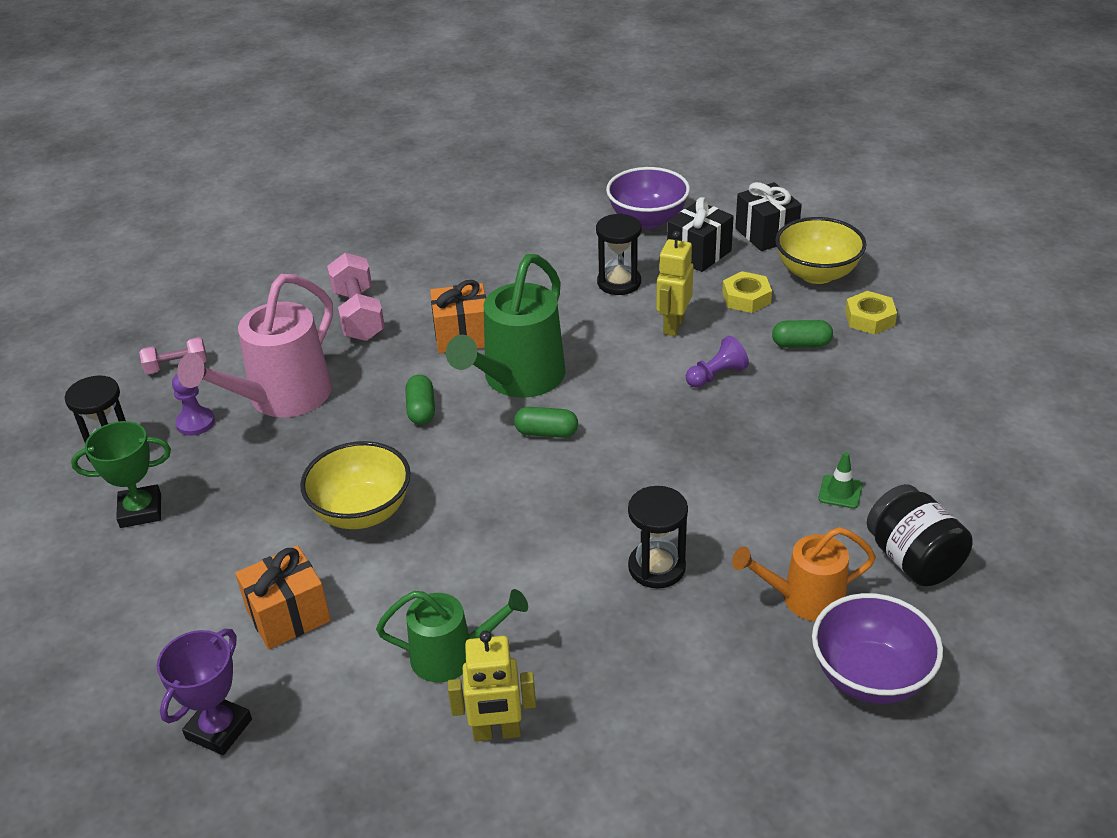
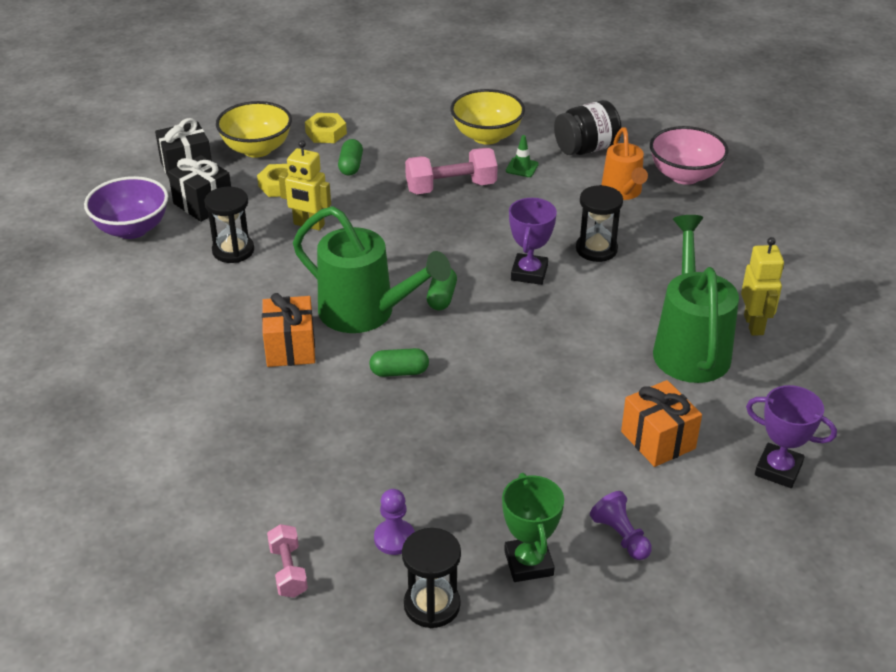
camera: 90 degrees left, 0 degrees up
pink watering can [177,274,333,417] -> none
yellow bowl [300,441,411,529] -> yellow bowl moved to [450,89,525,145]
pink dumbbell [327,253,385,341] -> pink dumbbell moved to [405,148,498,194]
green watering can [376,589,528,683] -> green watering can [653,215,739,383], size x1.62
purple pawn [686,336,749,388] -> purple pawn moved to [590,491,652,560]
purple bowl [812,593,943,704] -> pink bowl [650,126,729,185]
none -> purple trophy [509,198,557,285]

